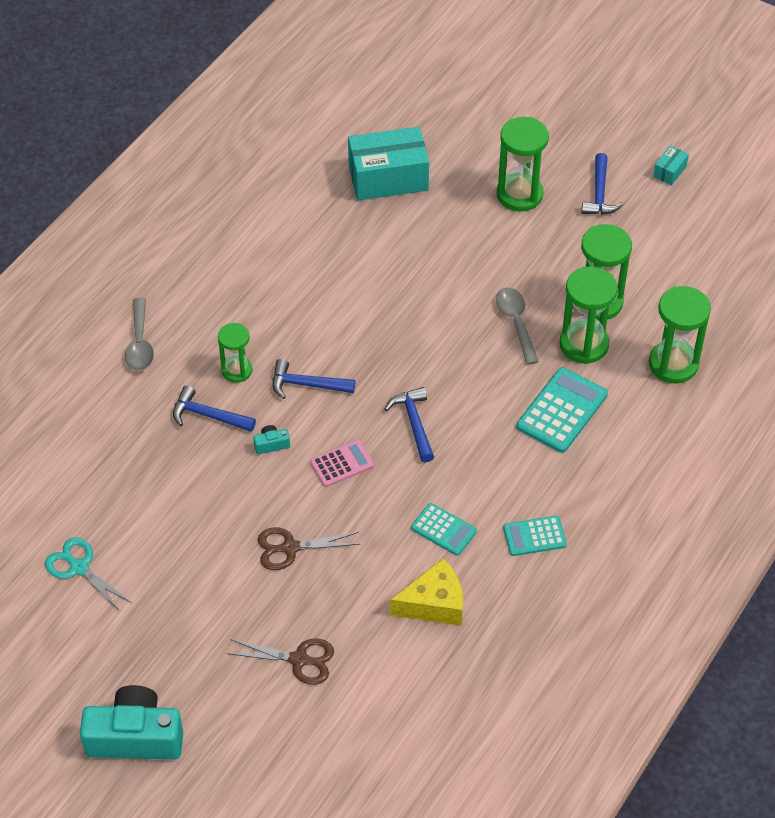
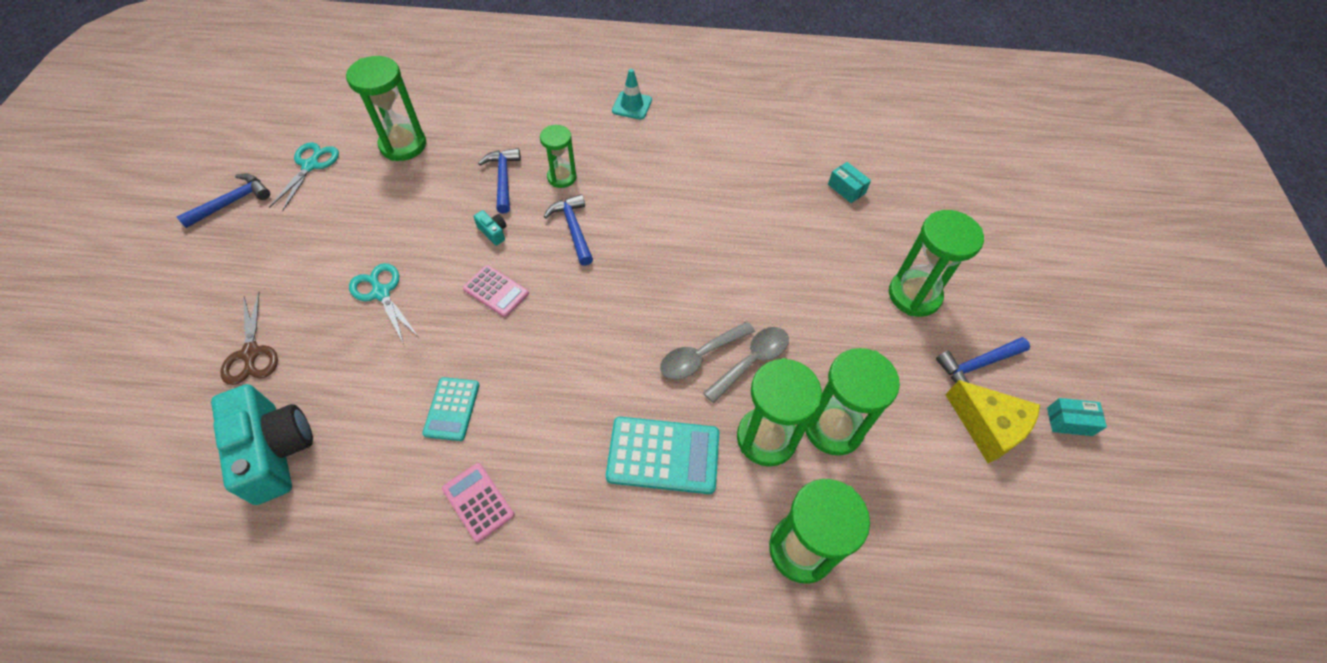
camera: 60 degrees right, 5 degrees up
turquoise camera [80,685,183,760] -> turquoise camera moved to [211,384,313,505]
grey spoon [125,298,154,371] -> grey spoon moved to [660,321,755,380]
brown scissors [257,528,360,570] -> turquoise scissors [349,263,418,344]
turquoise box [348,127,429,201] -> turquoise box [828,162,871,203], size x0.43
blue hammer [385,387,434,462] -> blue hammer moved to [177,174,270,228]
yellow cheese [390,558,463,626] -> yellow cheese moved to [945,380,1040,463]
turquoise calculator [503,516,567,556] -> pink calculator [442,463,514,542]
none -> green hourglass [346,56,427,161]
none -> turquoise traffic cone [612,69,652,120]

